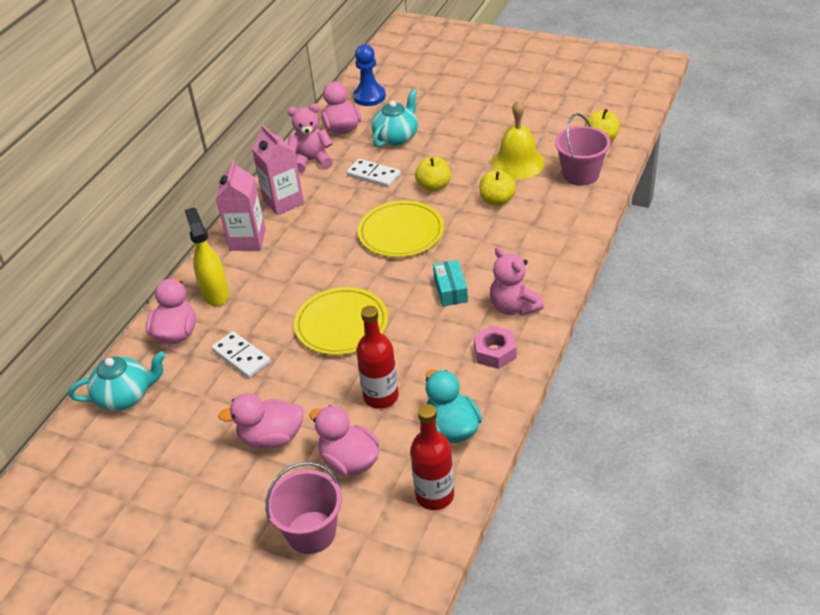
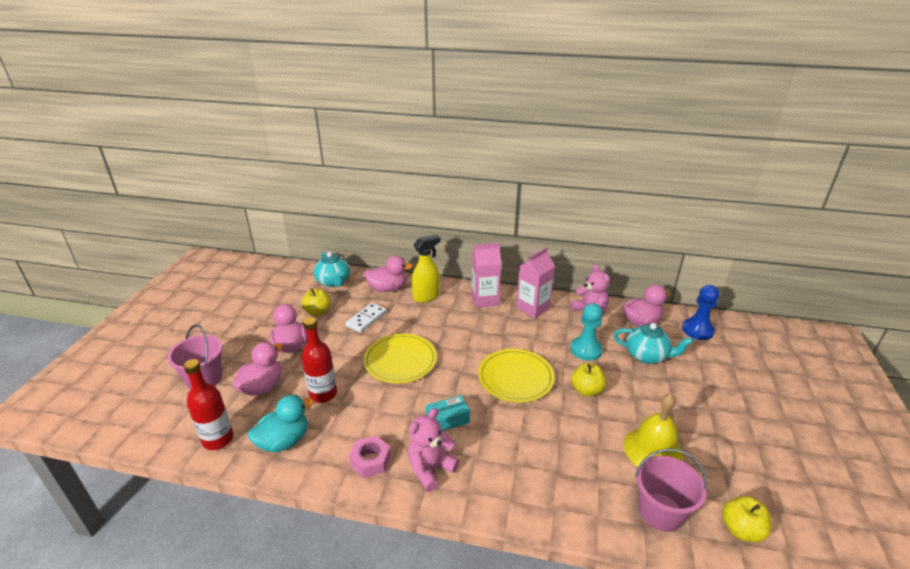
camera: 75 degrees right, 10 degrees down
white domino [346,159,401,188] -> turquoise pawn [570,303,603,361]
yellow apple [479,170,516,206] -> yellow apple moved to [301,288,331,316]

